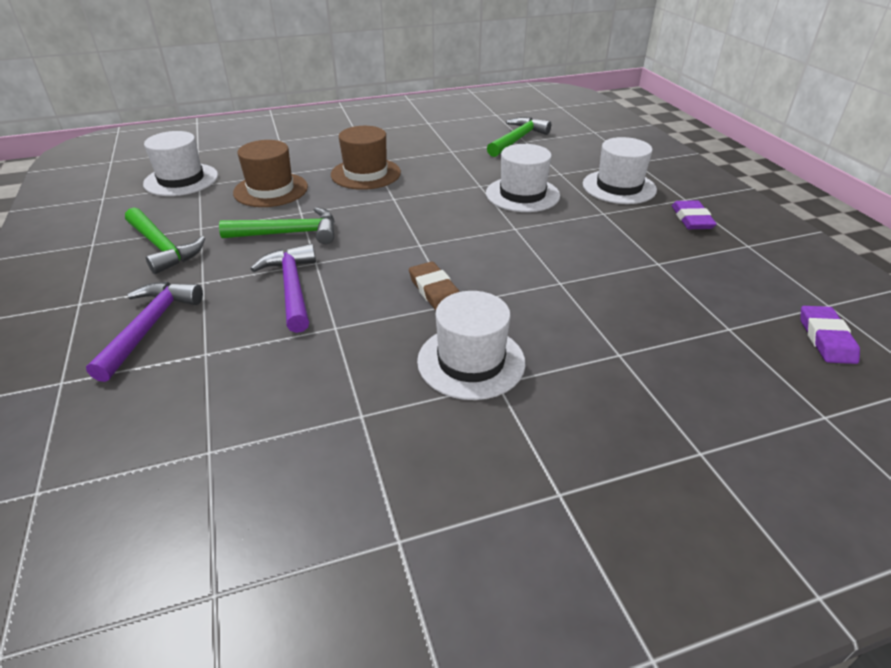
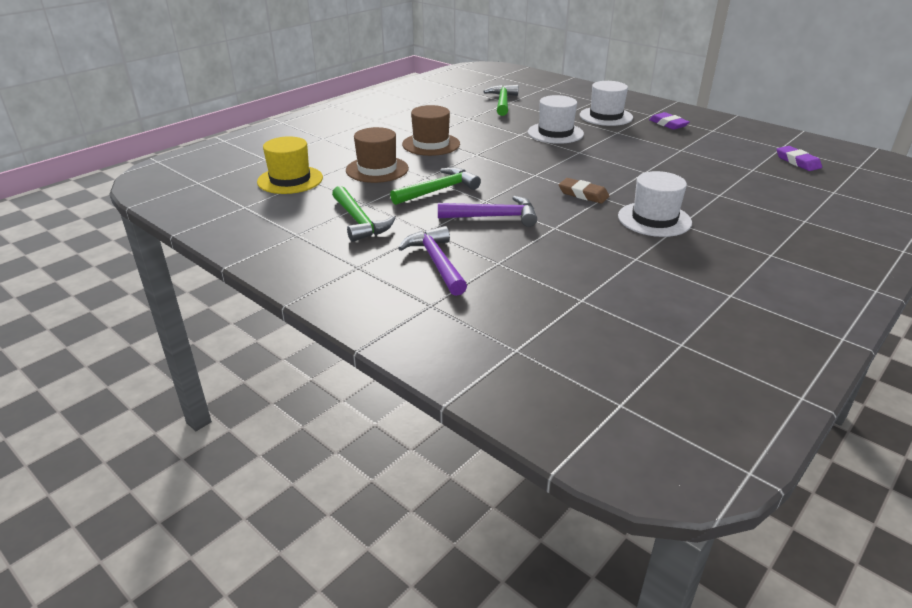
camera: 30 degrees left, 5 degrees down
green hammer [125,207,205,274] -> green hammer turned 45 degrees clockwise [332,186,395,242]
white hat [143,131,218,196] -> yellow hat [257,136,323,194]
purple hammer [251,244,316,333] -> purple hammer turned 135 degrees clockwise [438,196,537,227]

